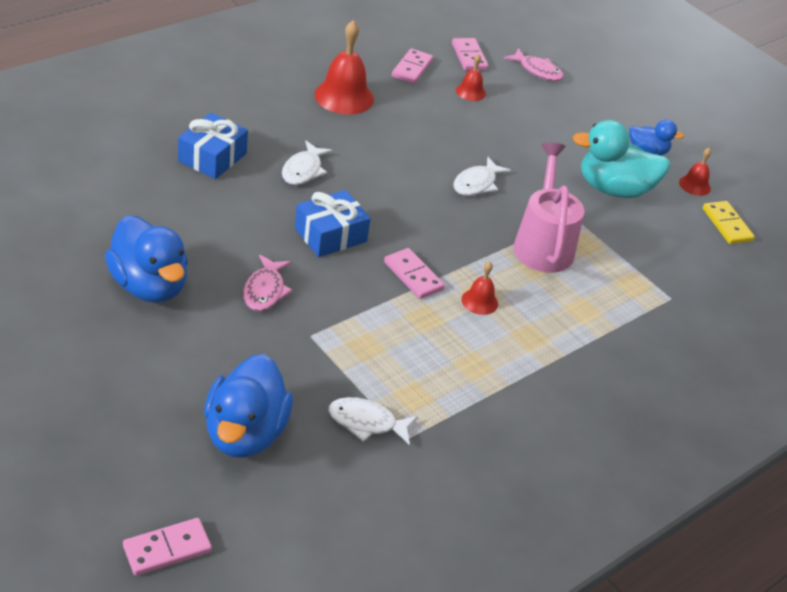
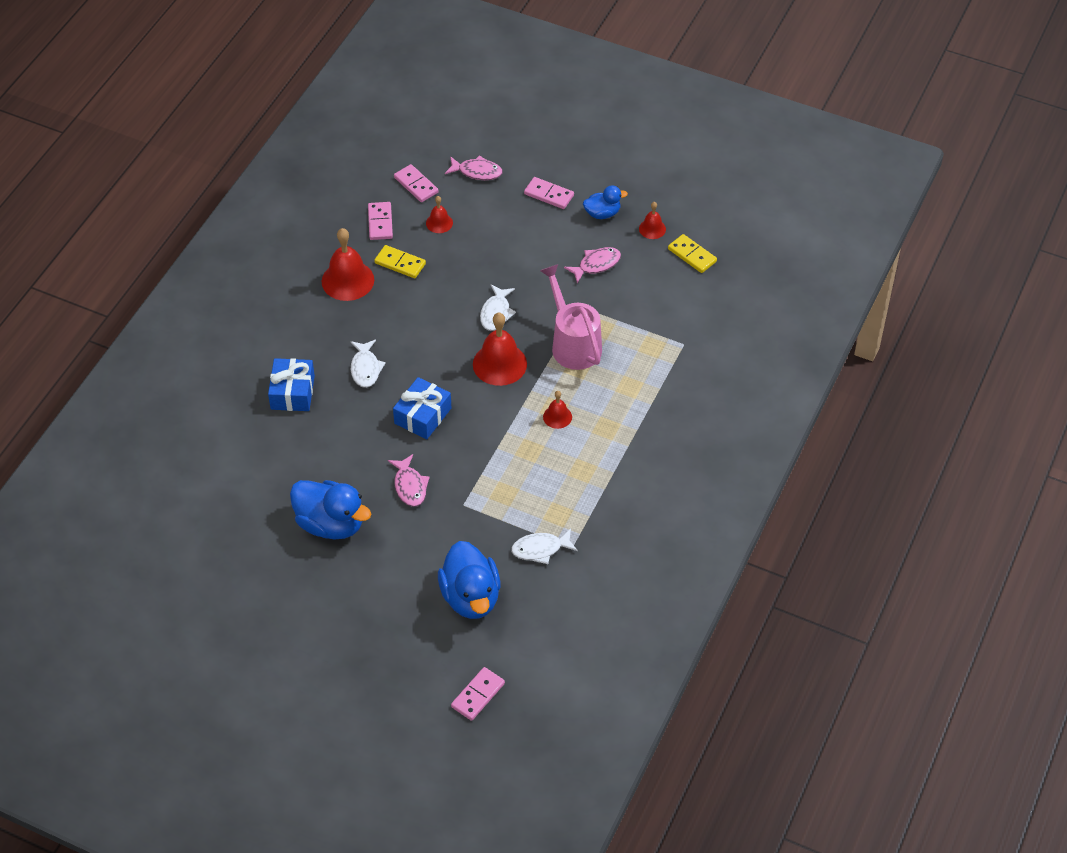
camera: 20 degrees left, 10 degrees up
pink domino [384,248,445,299] -> pink domino moved to [524,177,574,209]
turquoise duck [572,120,670,198] -> pink fish [564,247,621,283]
none -> yellow domino [374,245,426,278]
none -> red bell [473,313,527,386]

